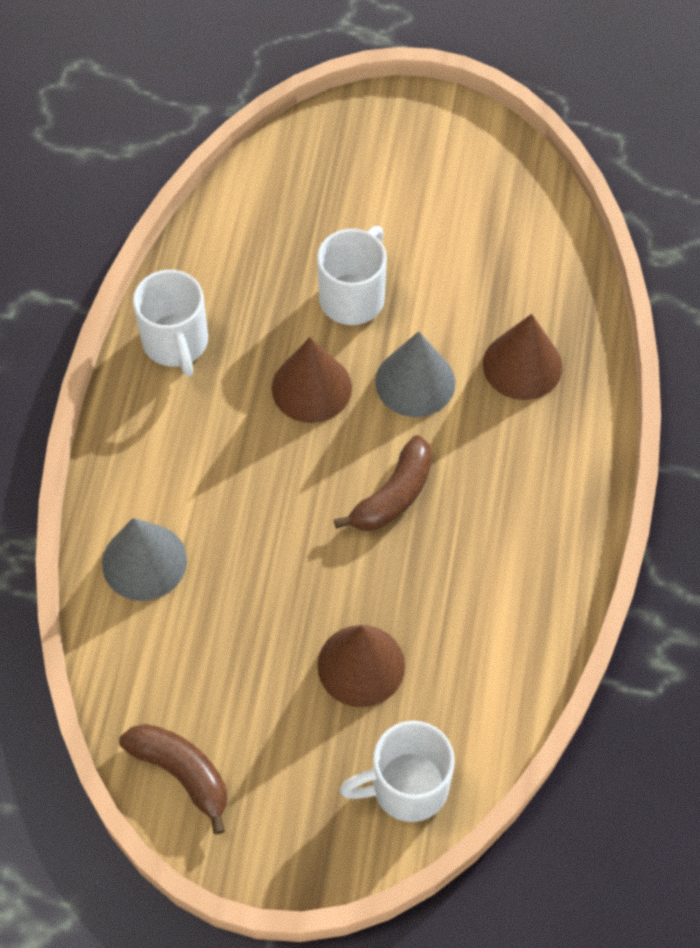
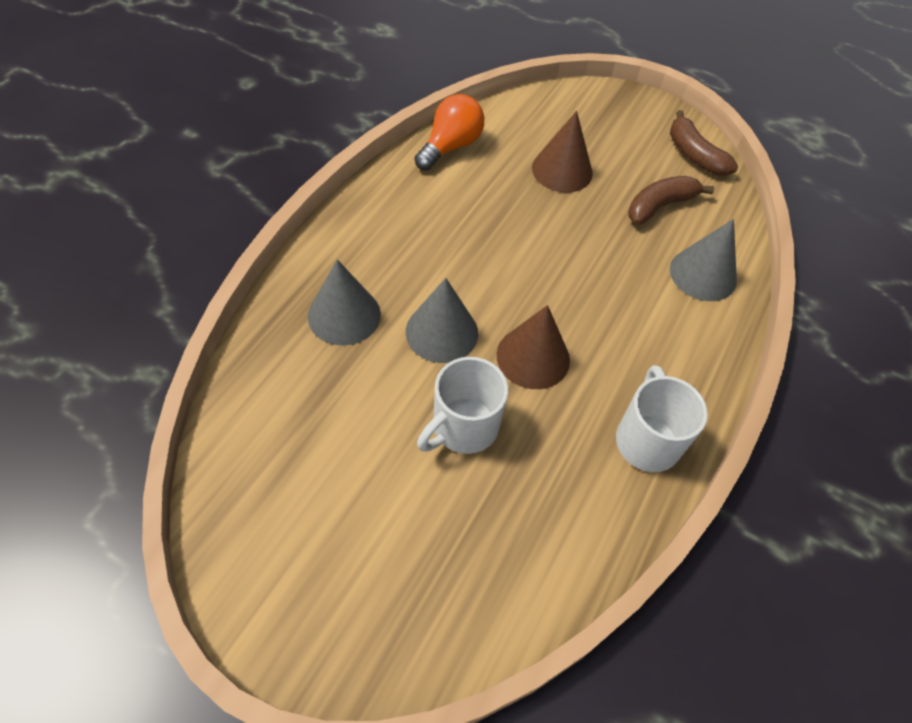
camera: 165 degrees left, 5 degrees down
brown banana [334,435,432,531] -> brown banana moved to [628,176,714,225]
white mug [339,721,455,822] -> none
brown cone [483,314,563,400] -> grey cone [308,259,381,345]
none -> orange light bulb [415,94,484,170]

